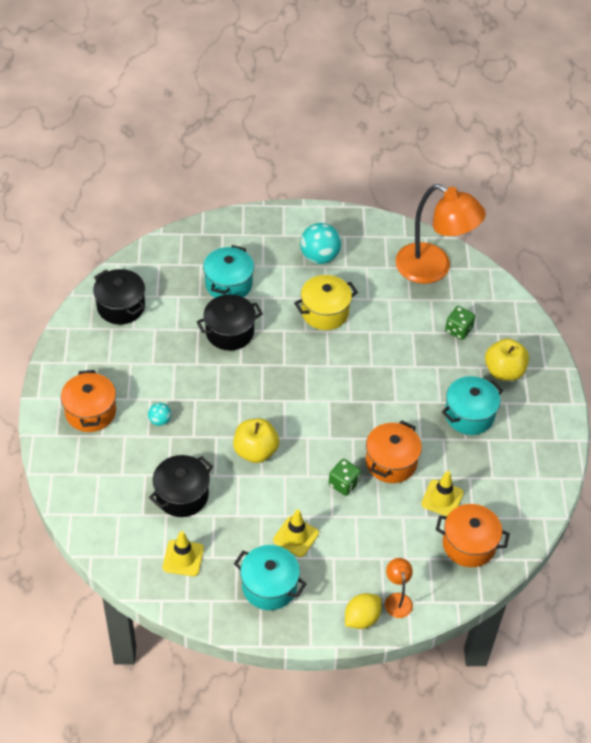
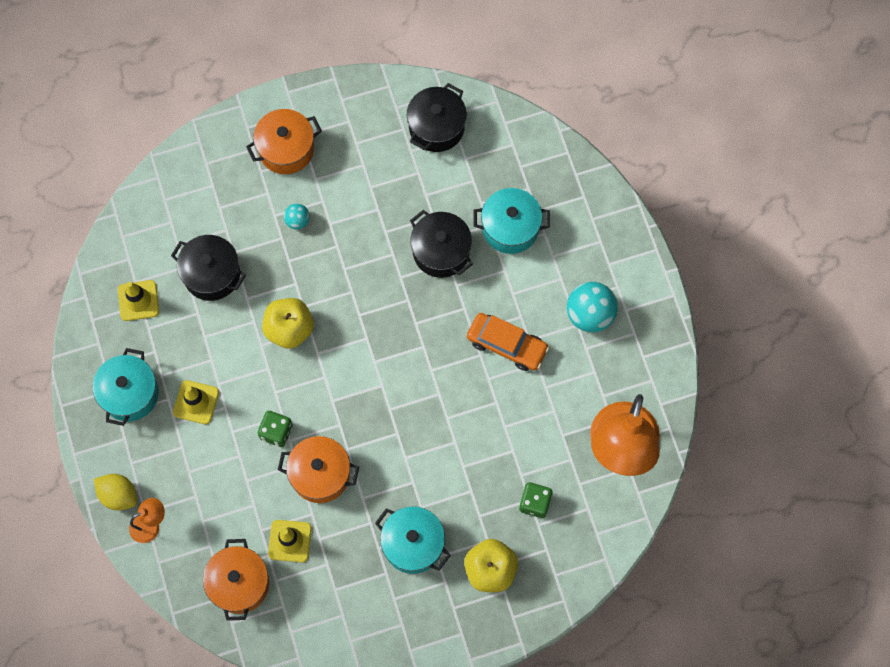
camera: 75 degrees right, 20 degrees up
yellow pot [294,275,358,330] -> orange car [467,313,549,371]

